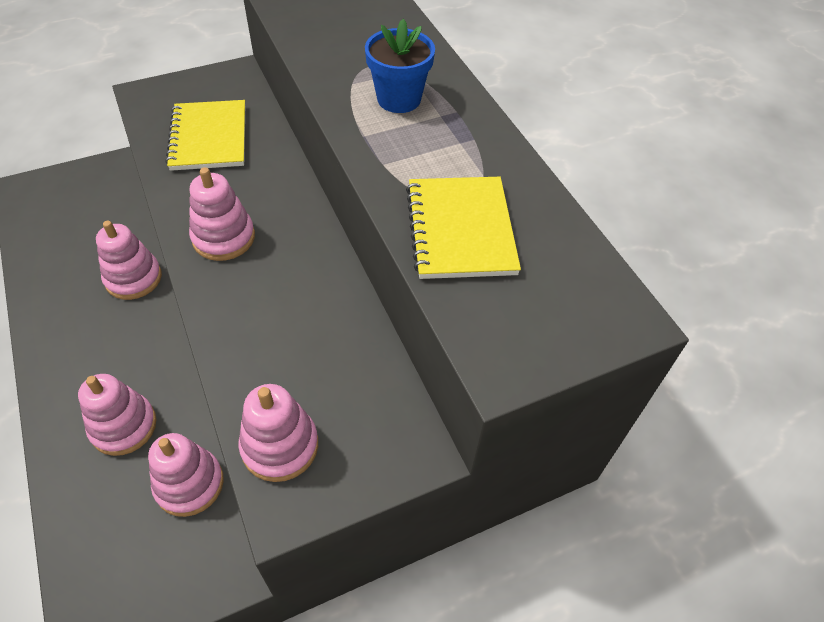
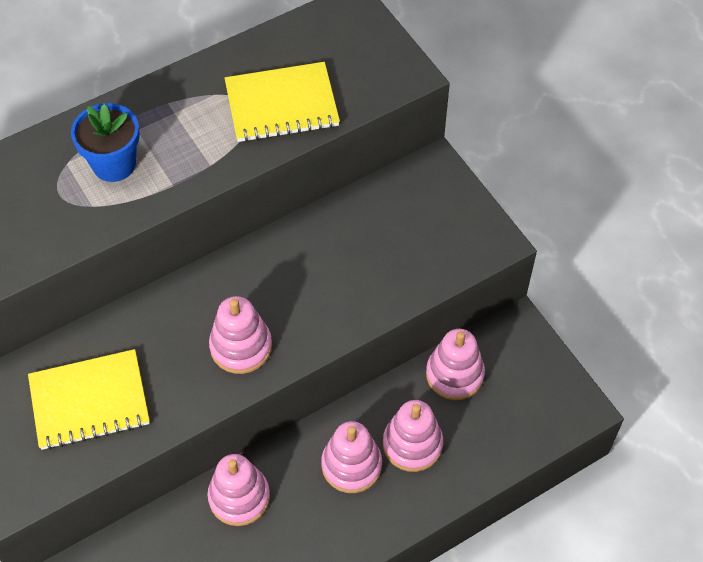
camera: 95 degrees left, 5 degrees up
pink stacking toy [238,384,318,482] -> pink stacking toy moved to [321,421,382,493]

